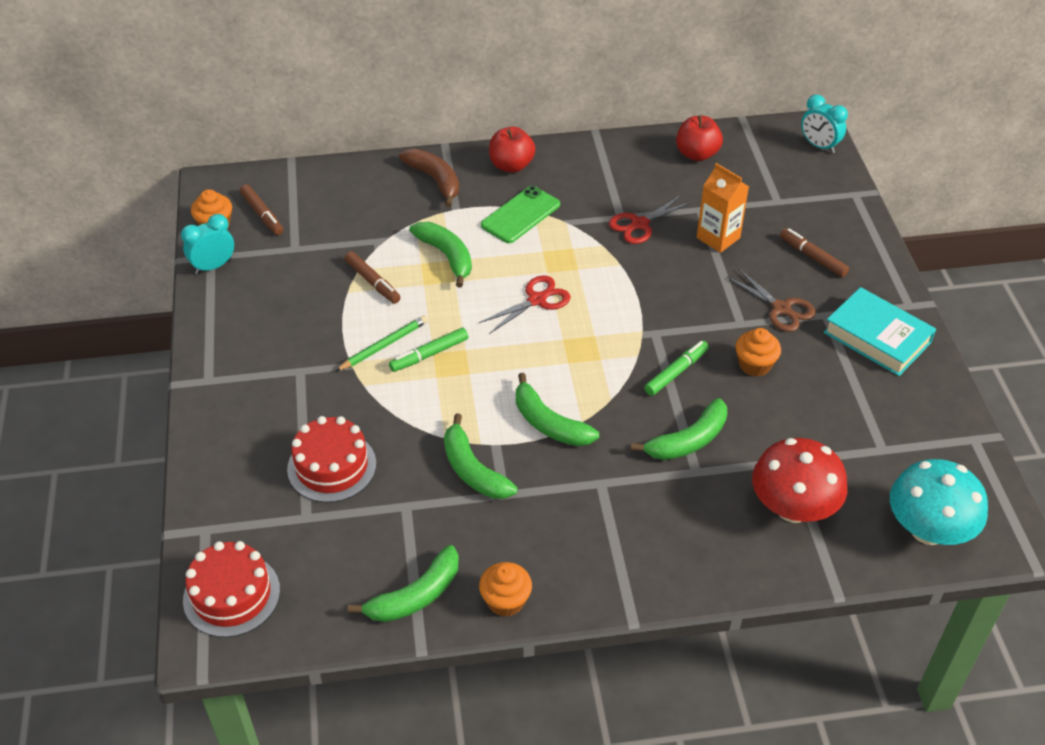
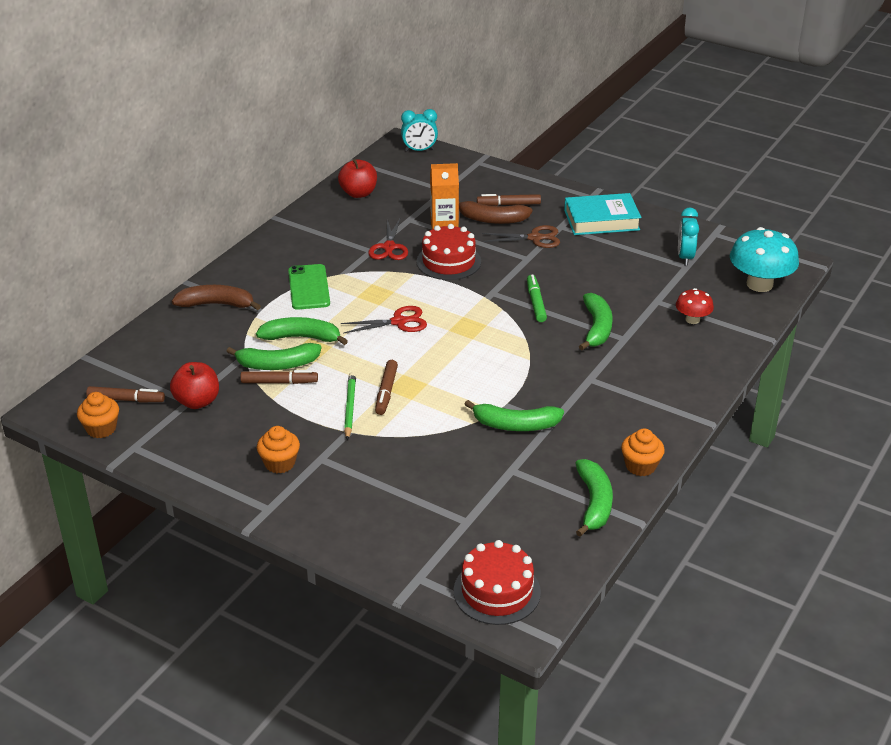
camera: 50 degrees left, 10 degrees down
turquoise clock [181,214,234,274] -> turquoise clock moved to [678,207,699,266]
red cake [287,416,376,503] -> red cake moved to [416,224,481,280]
green marker [389,328,468,372] -> brown marker [375,360,398,415]
red scissors [479,275,571,334] -> red scissors turned 75 degrees clockwise [341,306,427,334]
red apple [489,127,536,173] -> red apple moved to [170,362,219,409]
green banana [516,373,599,446] -> green banana moved to [226,343,322,370]
orange cupcake [736,328,781,377] -> orange cupcake moved to [257,426,300,473]
red mushroom [752,438,848,523] -> red mushroom [676,288,714,324], size x0.54
none -> brown banana [459,201,533,224]

